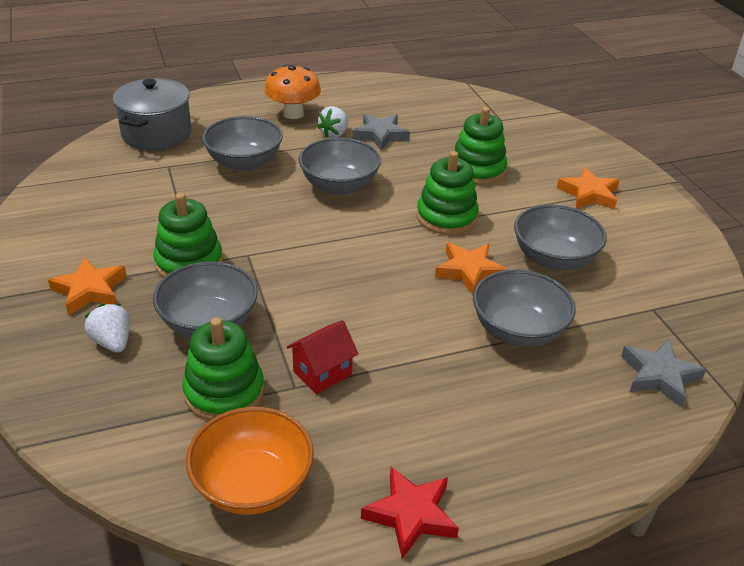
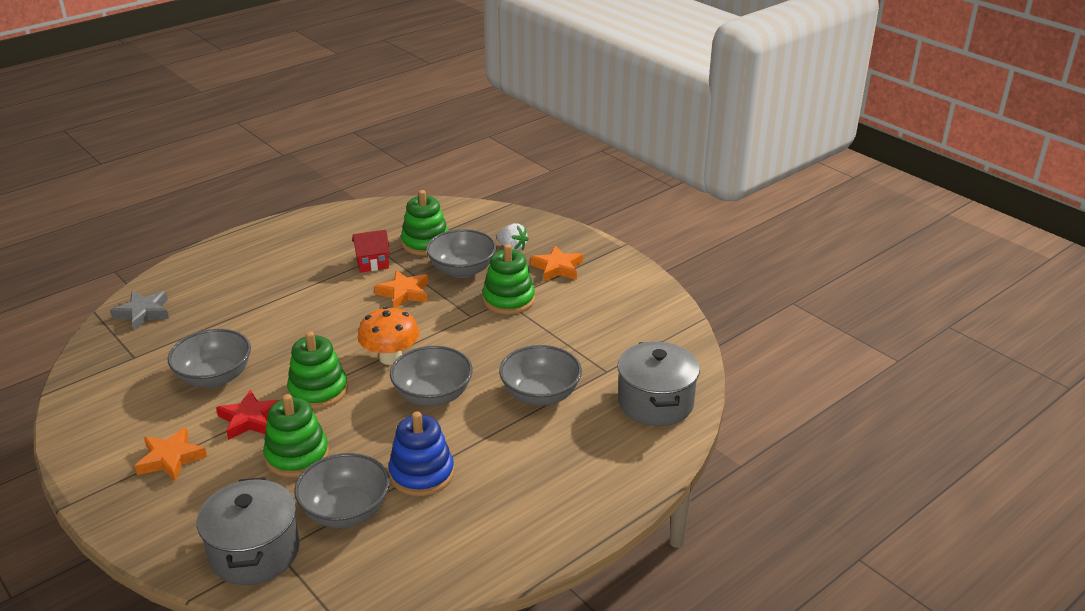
camera: 160 degrees right, 5 degrees down
orange bowl [186,407,314,515] -> none
orange mushroom [264,65,321,119] -> orange mushroom moved to [358,306,419,365]
red house [287,320,359,394] -> red house turned 45 degrees clockwise [352,230,390,272]
white strawberry [317,106,348,138] -> none
grey star [352,114,410,151] -> blue stacking toy [389,412,454,496]
red star [361,467,459,559] -> red star moved to [216,390,279,440]
orange star [435,242,508,295] -> orange star moved to [374,270,428,308]
grey bowl [473,270,576,347] -> grey bowl moved to [294,453,390,528]
none -> grey pot [197,477,299,585]

